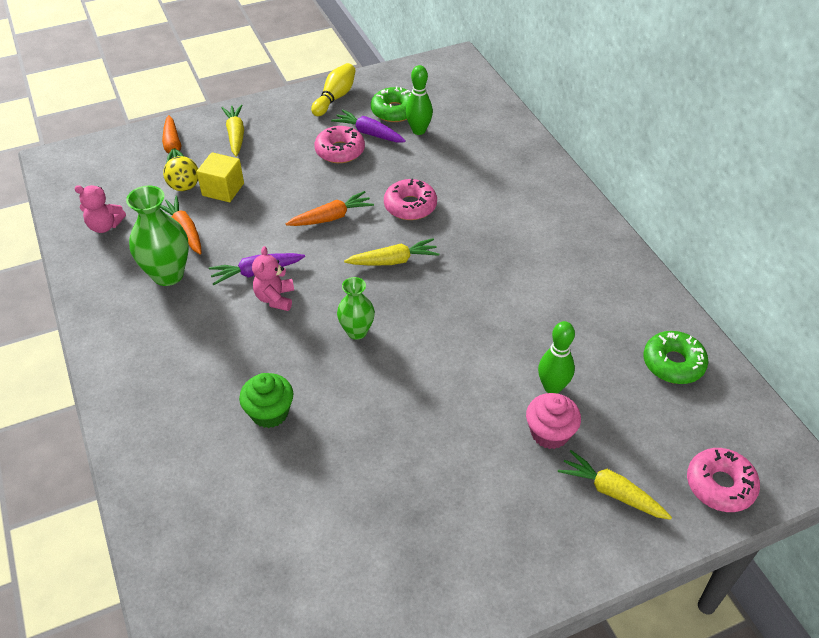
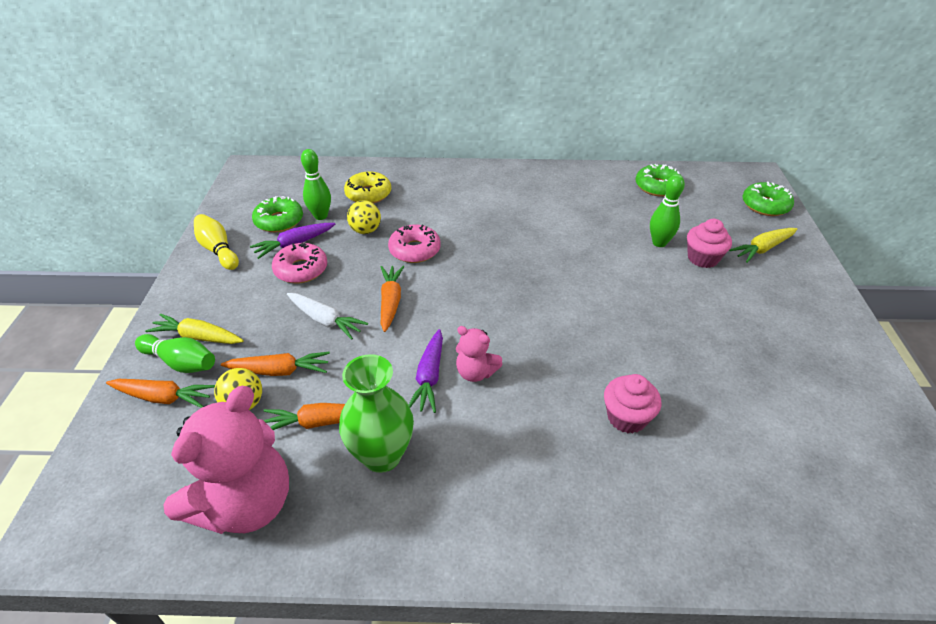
camera: 65 degrees left, 5 degrees down
pink teddy bear [74,185,126,233] -> pink teddy bear [163,386,289,534], size x2.04
yellow cube [196,152,244,202] -> orange carrot [221,352,330,376]
green cupcake [239,373,294,428] -> pink cupcake [604,374,661,433]
green vase [337,277,375,340] -> none
yellow carrot [344,238,439,266] -> none
pink donut [687,448,760,512] -> green donut [742,182,794,216]
none -> green bowling pin [135,334,215,373]
none -> white carrot [287,293,368,340]
none -> yellow donut [344,172,391,204]
none -> yellow ball [347,200,381,234]

